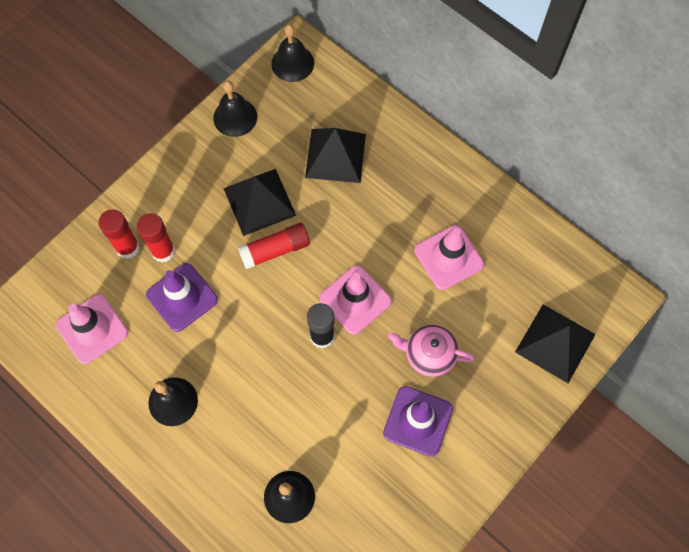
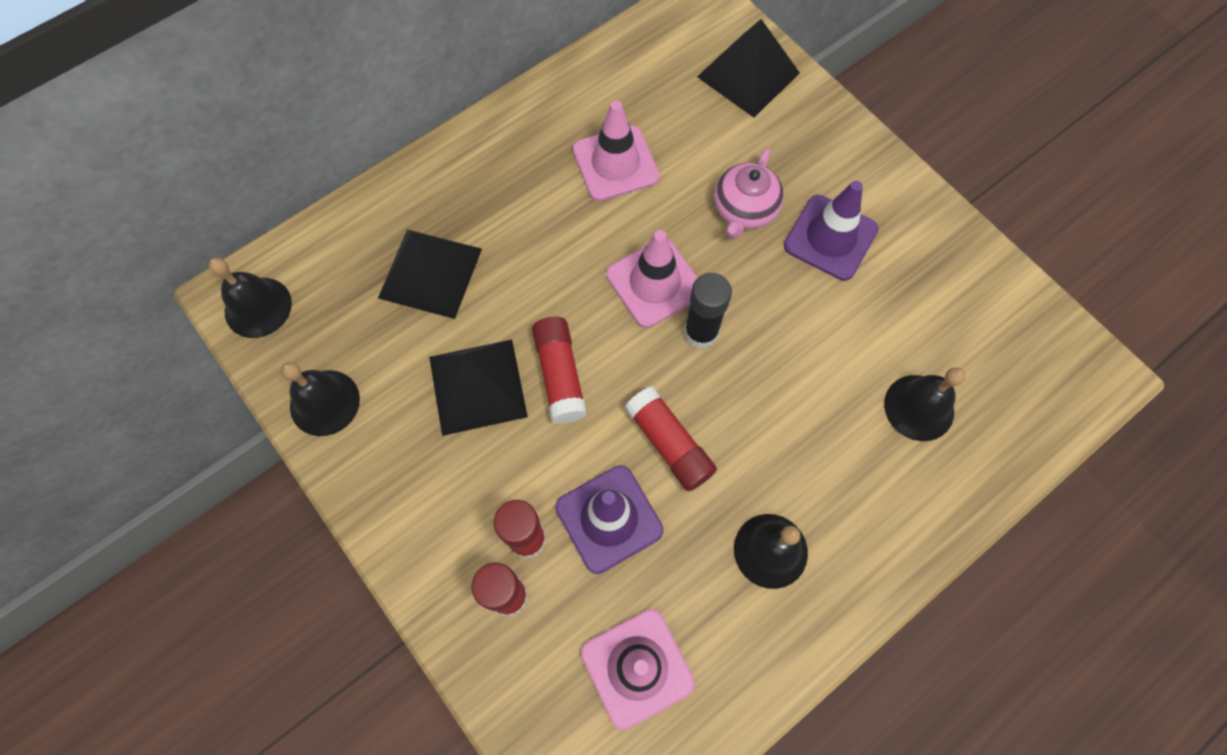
camera: 80 degrees left, 0 degrees up
none -> red glue stick [625,386,717,491]

